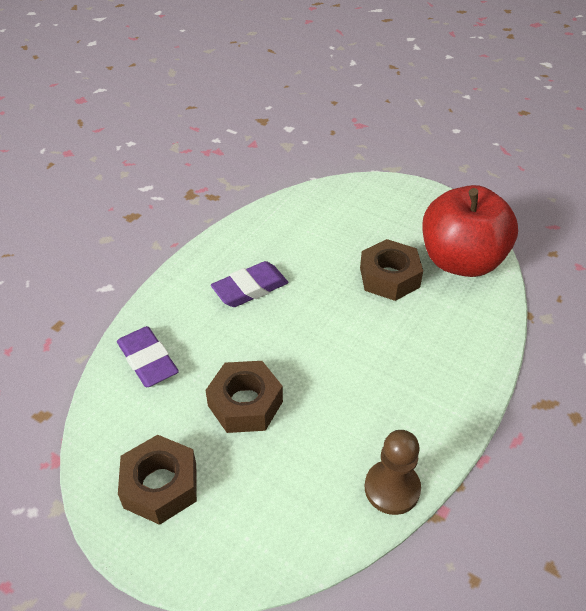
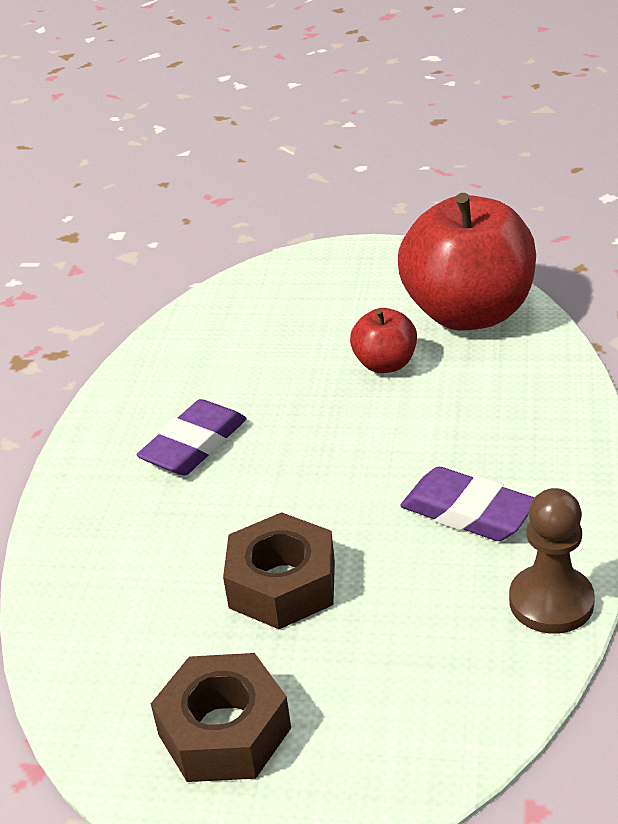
camera: 20 degrees left, 10 degrees down
purple eraser [117,326,179,387] -> purple eraser moved to [400,467,534,541]
brown nut [360,239,423,301] -> red apple [350,308,417,373]

